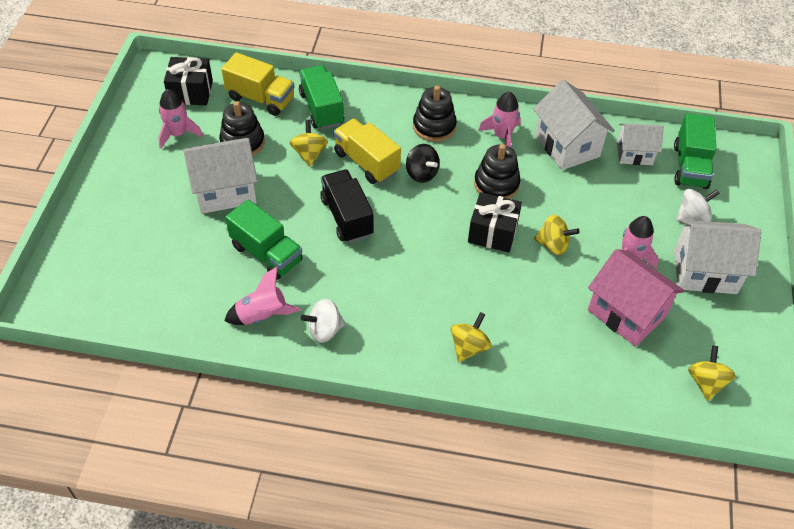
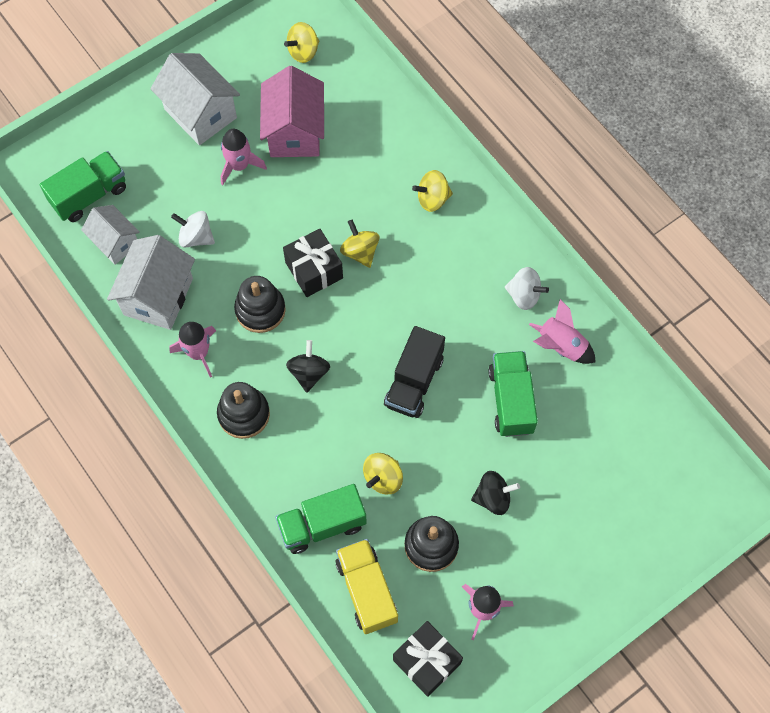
camera: 135 degrees left, 15 degrees up
white house [183,138,258,214] -> black spinning top [471,471,520,515]
green truck [299,65,344,130] -> green truck turned 45 degrees clockwise [275,484,367,554]
yellow truck [333,119,401,184] -> none
yellow spinning top [534,215,580,255] -> yellow spinning top moved to [340,220,379,268]
white spinning top [676,189,720,221] -> white spinning top moved to [171,211,215,248]

